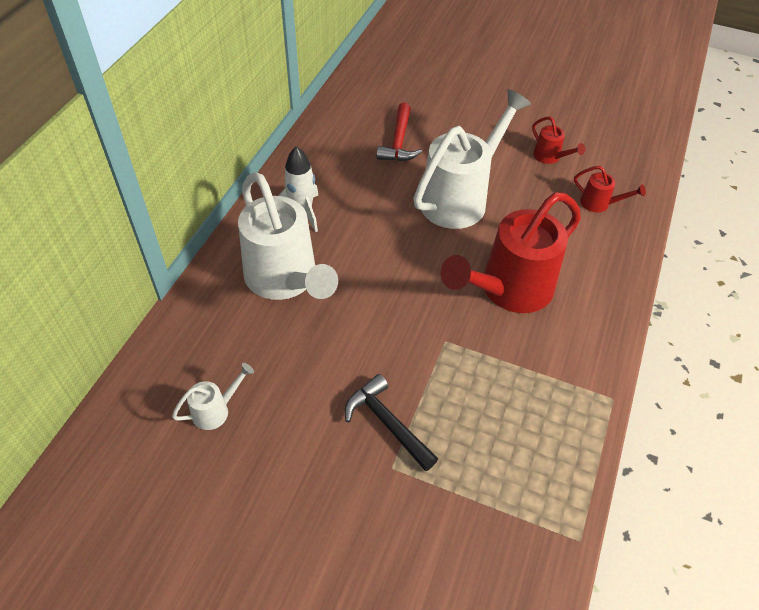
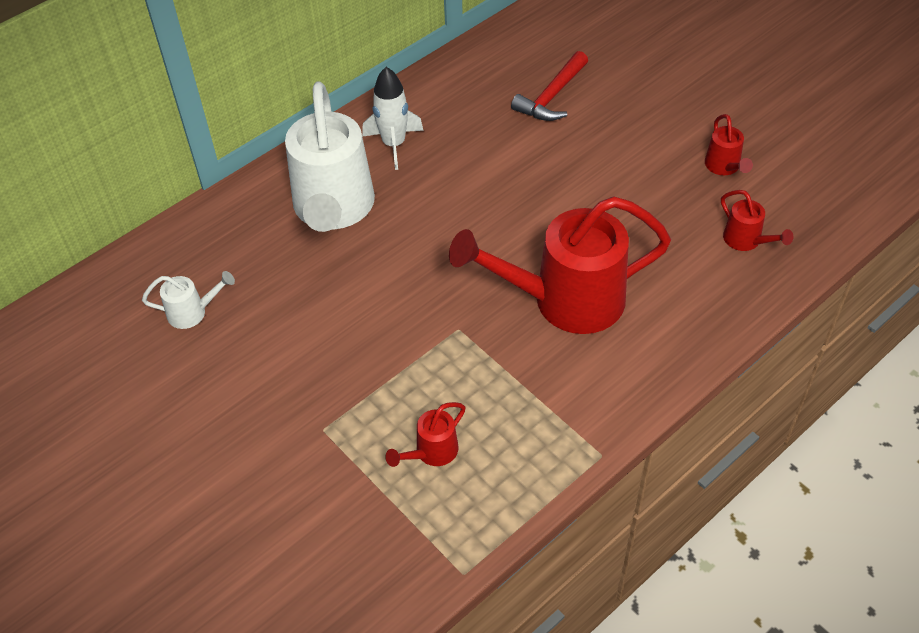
camera: 30 degrees right, 0 degrees up
black hammer [345,374,438,471] -> none
white watering can [413,89,531,229] -> none
none -> red watering can [385,402,466,467]

